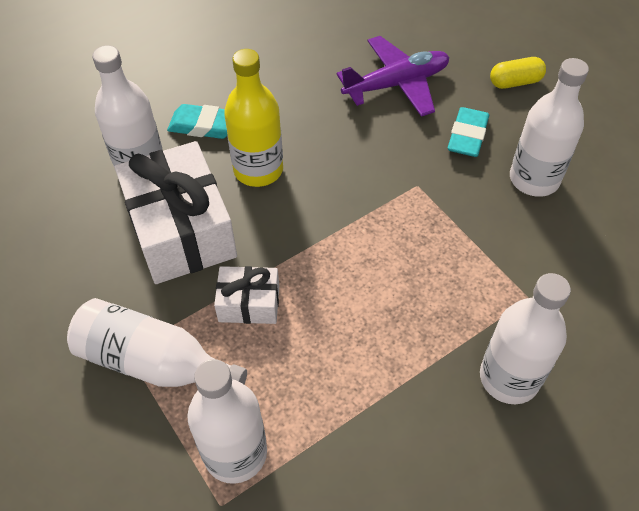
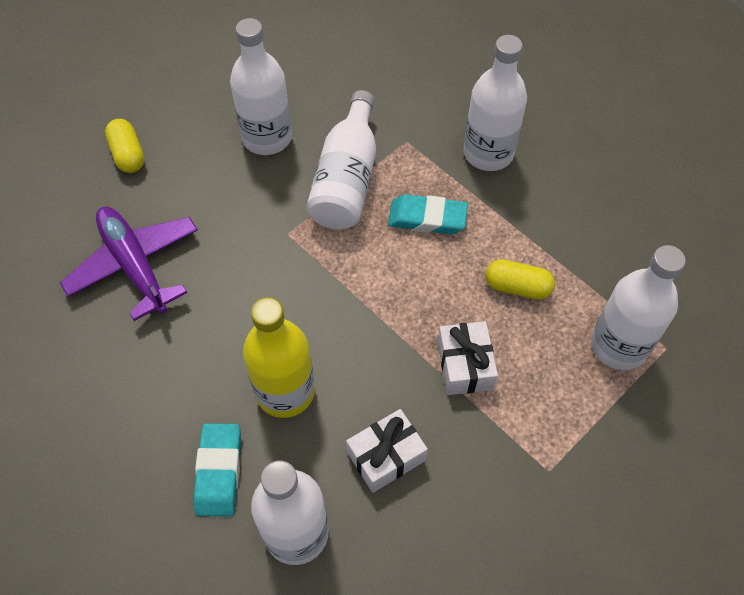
camera: 100 degrees left, 5 degrees up
white bottle [67,298,247,387] -> white bottle moved to [306,90,376,230]
white gift [115,141,237,284] -> white gift [346,409,428,493], size x0.51
turquoise eraser [448,107,489,157] -> turquoise eraser moved to [388,194,468,234]
none -> yellow capsule [485,259,555,300]

